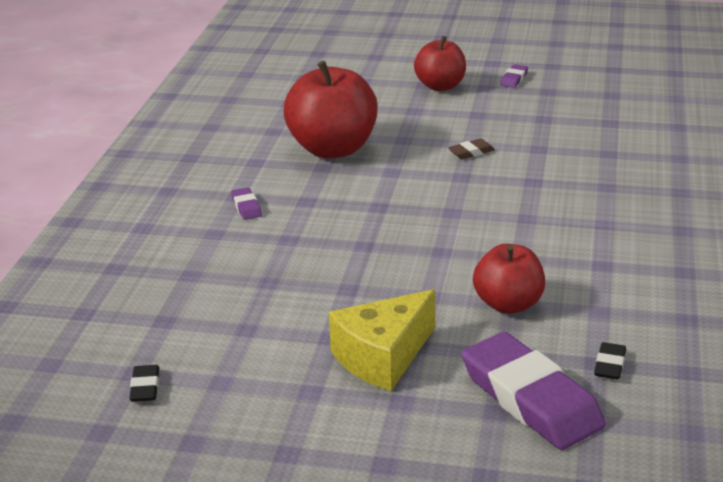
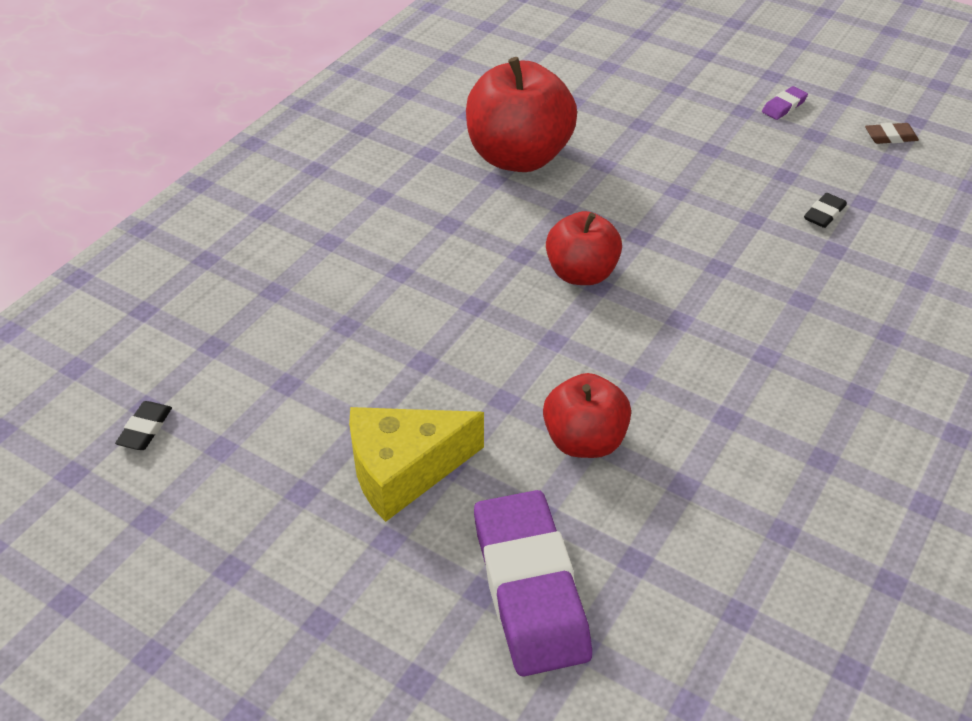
camera: 20 degrees right, 15 degrees up
purple eraser [231,187,262,220] -> none
red apple [414,36,466,91] -> red apple moved to [546,211,622,285]
brown eraser [448,138,495,159] -> brown eraser moved to [865,123,919,144]
black eraser [594,342,626,380] -> black eraser moved to [804,193,847,228]

